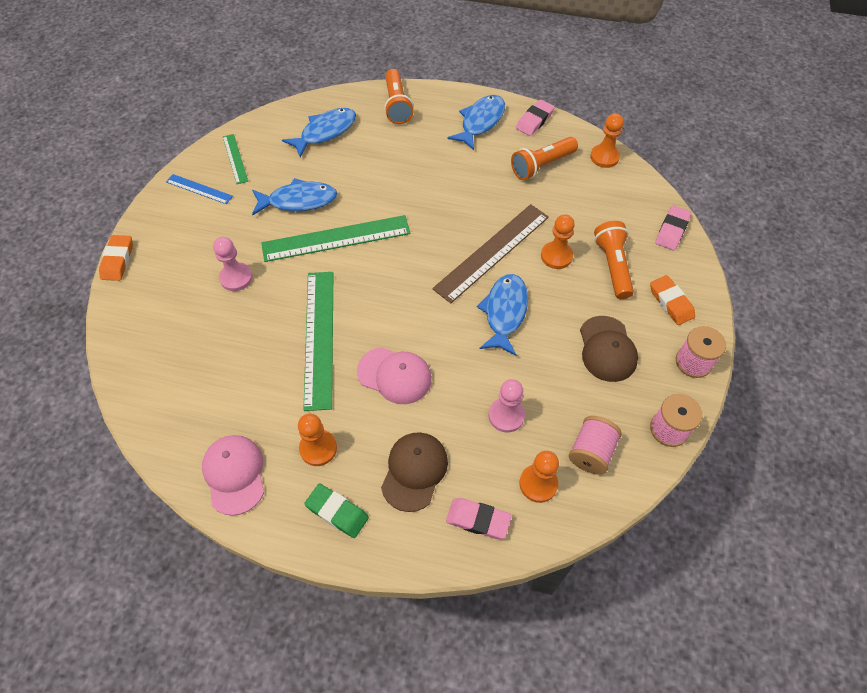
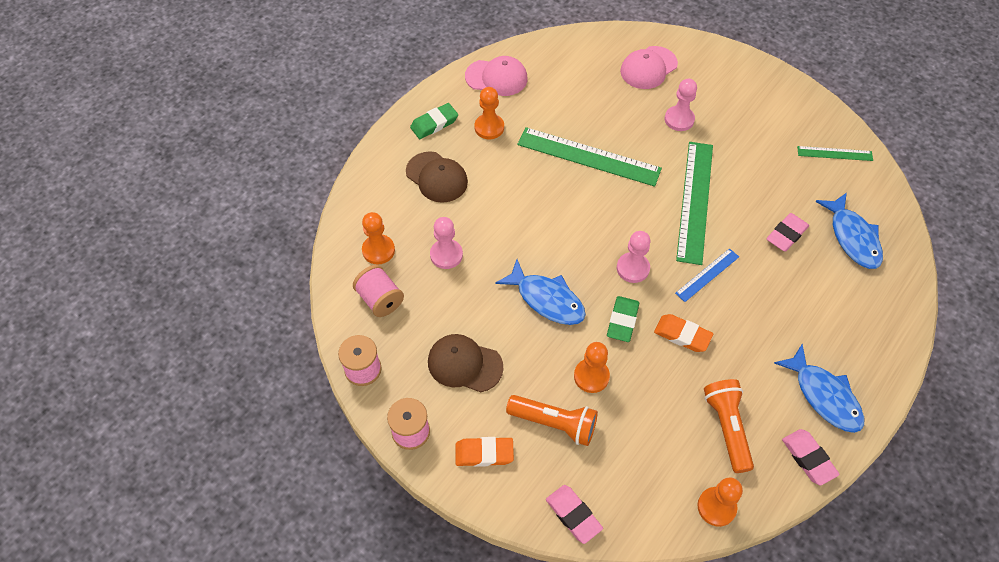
camera: 115 degrees right, 0 degrees up
orange eraser [99,235,133,281] -> orange eraser moved to [654,314,713,352]
blue ruler [166,174,233,204] -> blue ruler moved to [675,248,739,302]
blue fish [252,178,337,215] -> none
pink cap [357,347,432,404] -> pink cap moved to [620,46,678,89]
orange flashlight [384,69,414,124] -> none
brown ruler [432,204,549,303] -> green eraser [607,296,639,342]
pink eraser [446,498,512,539] -> pink eraser moved to [767,213,809,252]
none -> pink pawn [617,231,650,283]

